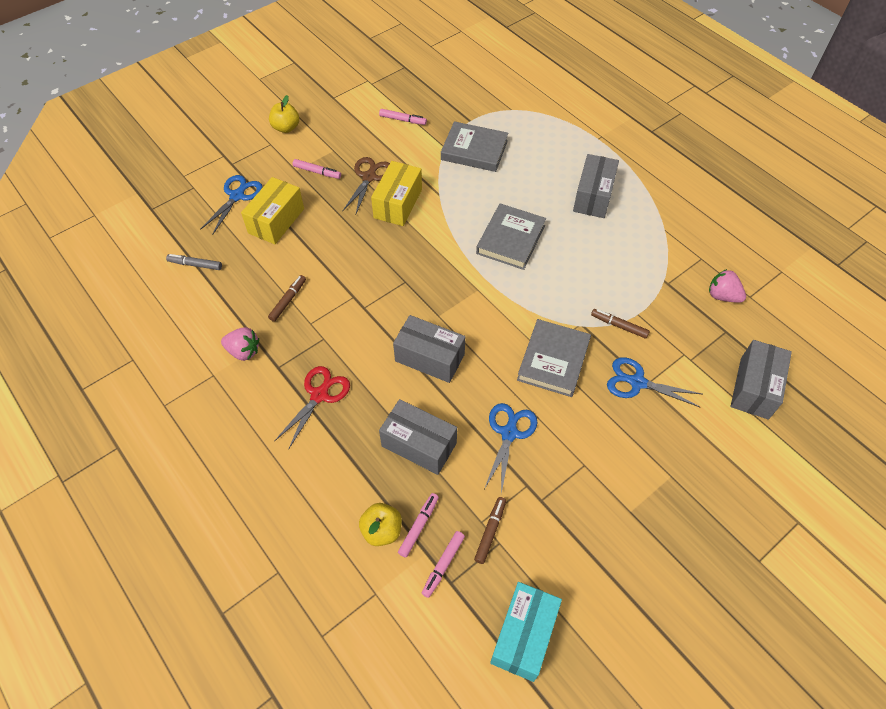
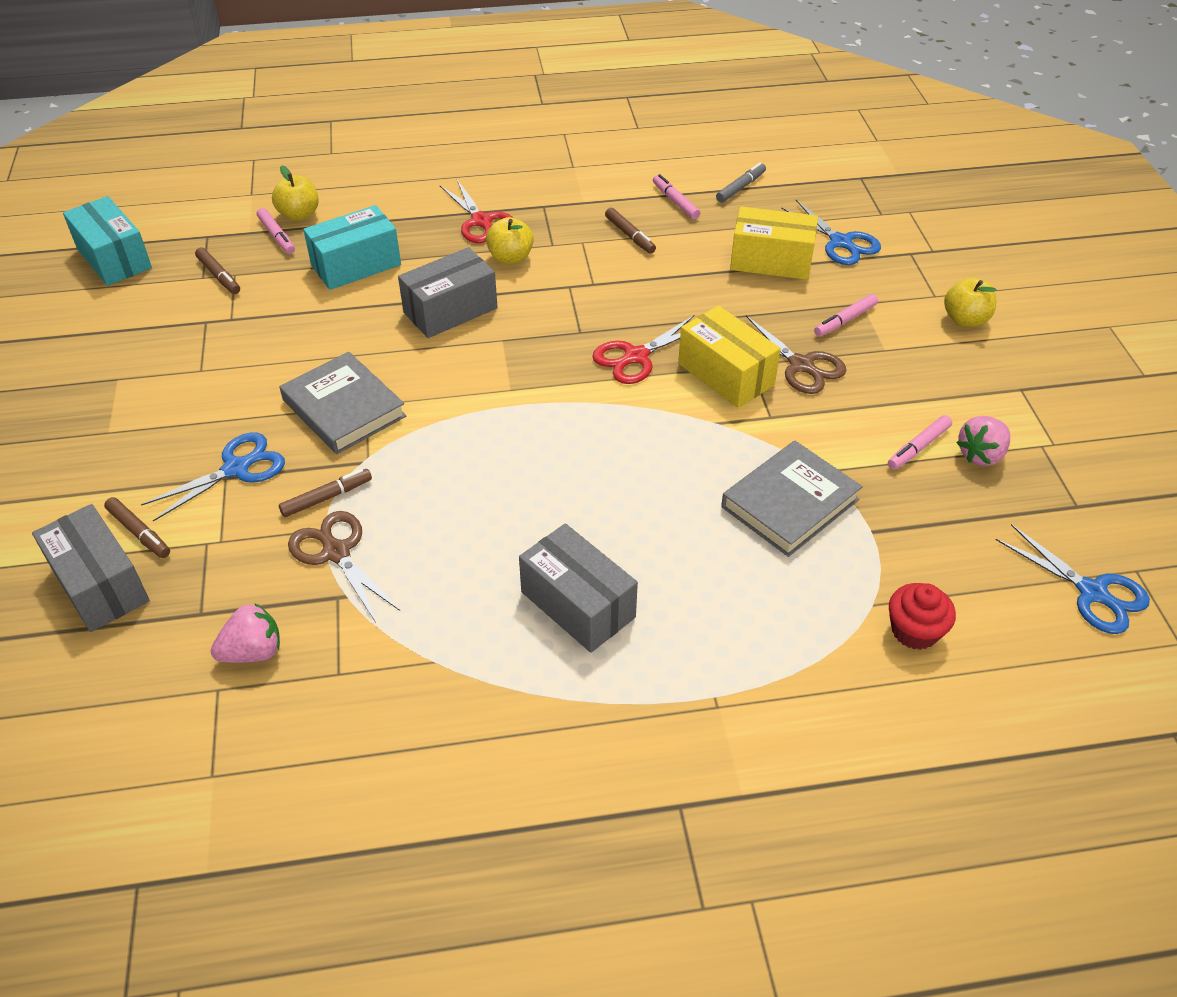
camera: 120 degrees right, 10 degrees down
pink strawberry [221,327,259,361] -> pink strawberry moved to [957,416,1010,466]
yellow box [241,177,304,244] -> yellow box turned 45 degrees counterclockwise [730,206,818,280]
grey box [379,399,457,475] -> turquoise box [303,205,401,290]
pink marker [422,531,465,598] -> pink marker moved to [653,174,700,219]
grey book [476,203,546,270] -> none
blue scissors [484,403,537,494] -> blue scissors moved to [996,524,1150,634]
none -> brown marker [104,497,170,558]
none -> brown scissors [288,511,400,622]
none -> yellow apple [486,217,534,264]
none -> red scissors [592,315,694,384]
none -> red cupcake [889,583,956,650]

